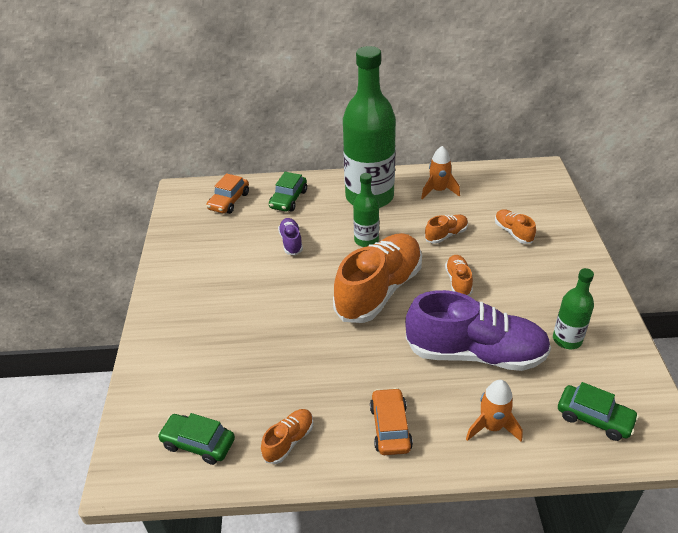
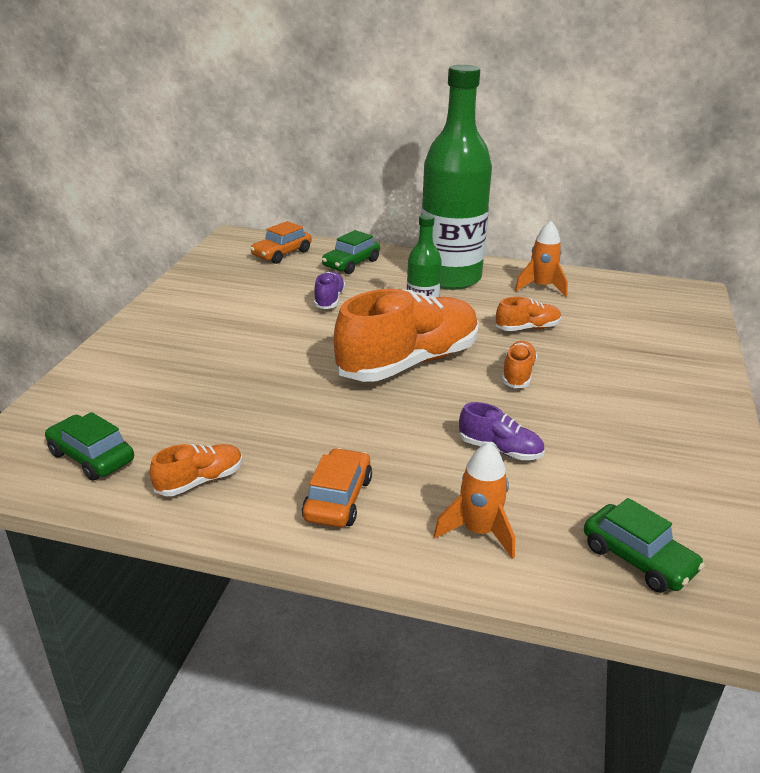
camera: 15 degrees right, 10 degrees down
purple shoe [405,290,551,371] -> purple shoe [459,402,545,460], size x0.44
orange shoe [495,209,536,244] -> none
green bottle [553,268,594,349] -> none

